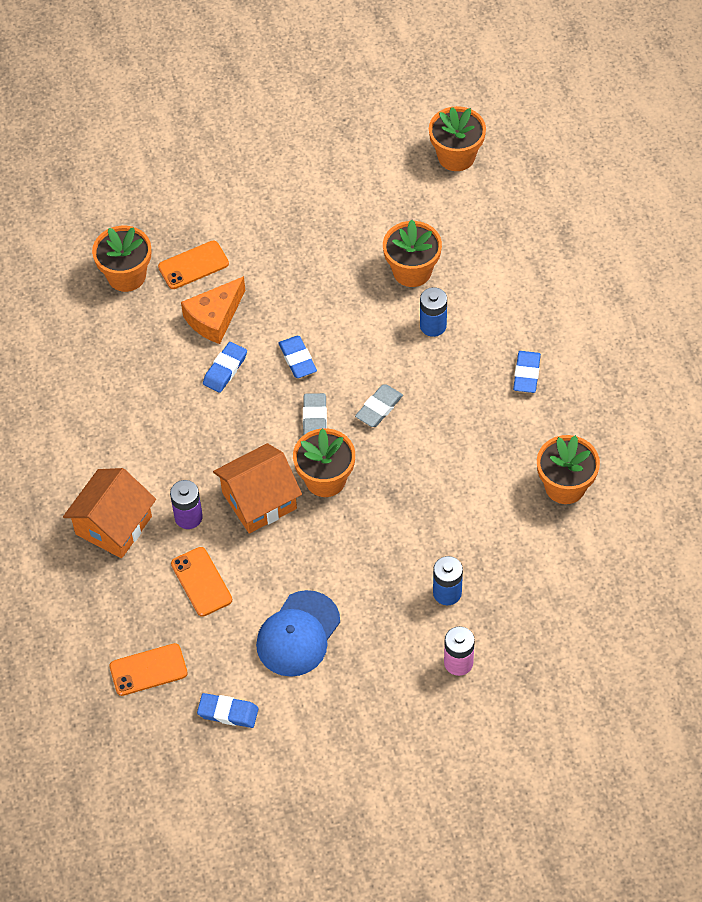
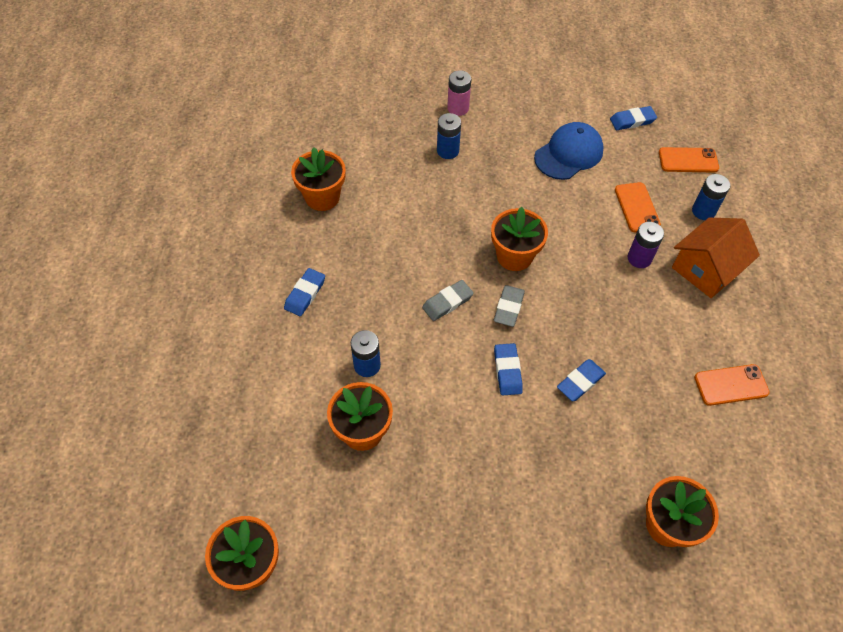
camera: 165 degrees left, 0 degrees up
orange phone [158,241,229,289] -> orange phone moved to [694,364,770,406]
orange cheese [181,276,245,344] -> none
blue eraser [197,693,259,728] -> blue eraser turned 45 degrees counterclockwise [610,106,657,130]
orange house [213,443,302,534] -> none
none -> blue battery [692,174,730,220]

